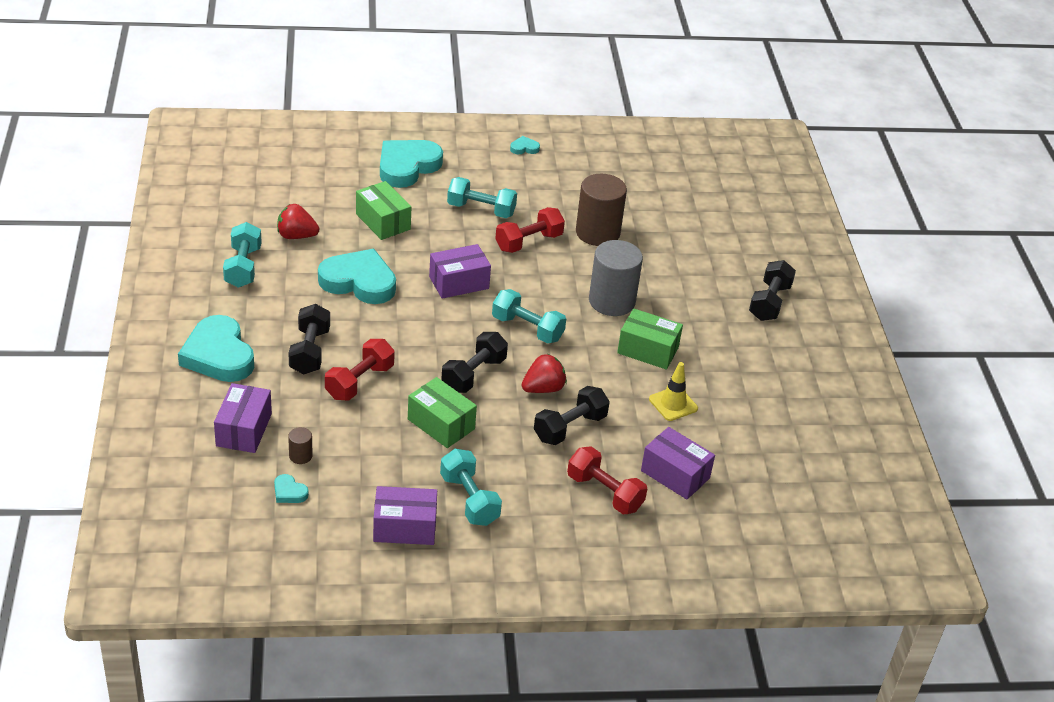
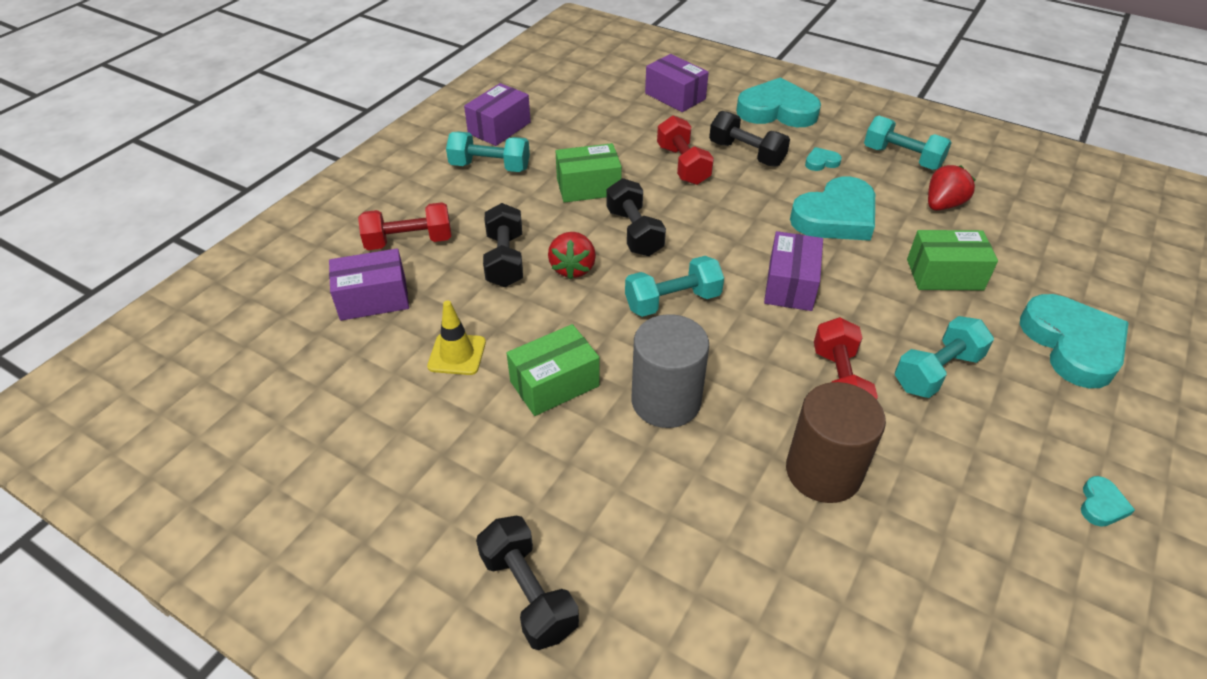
camera: 130 degrees right, 5 degrees up
turquoise heart [274,474,309,503] -> turquoise heart moved to [805,147,842,171]
brown cylinder [288,427,313,464] -> none

